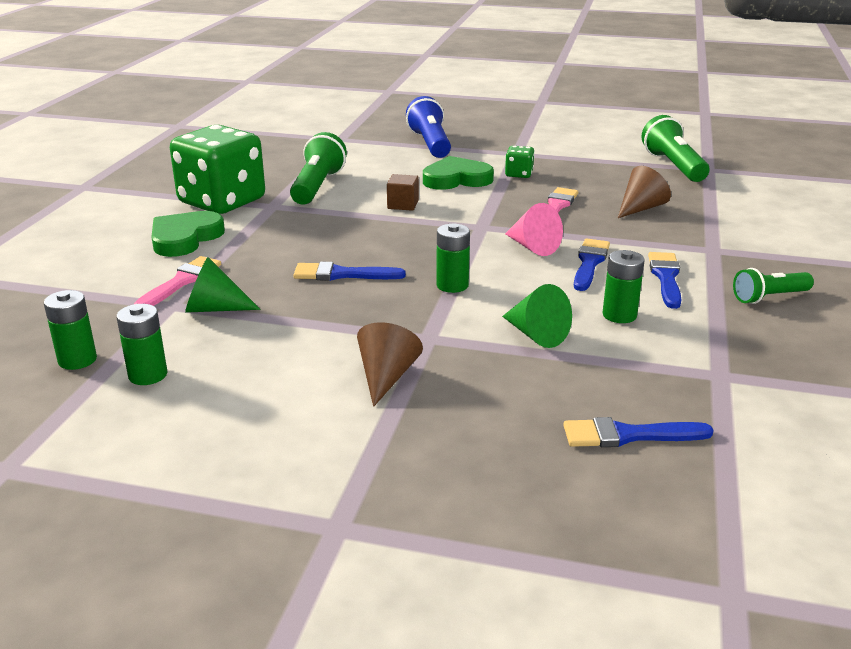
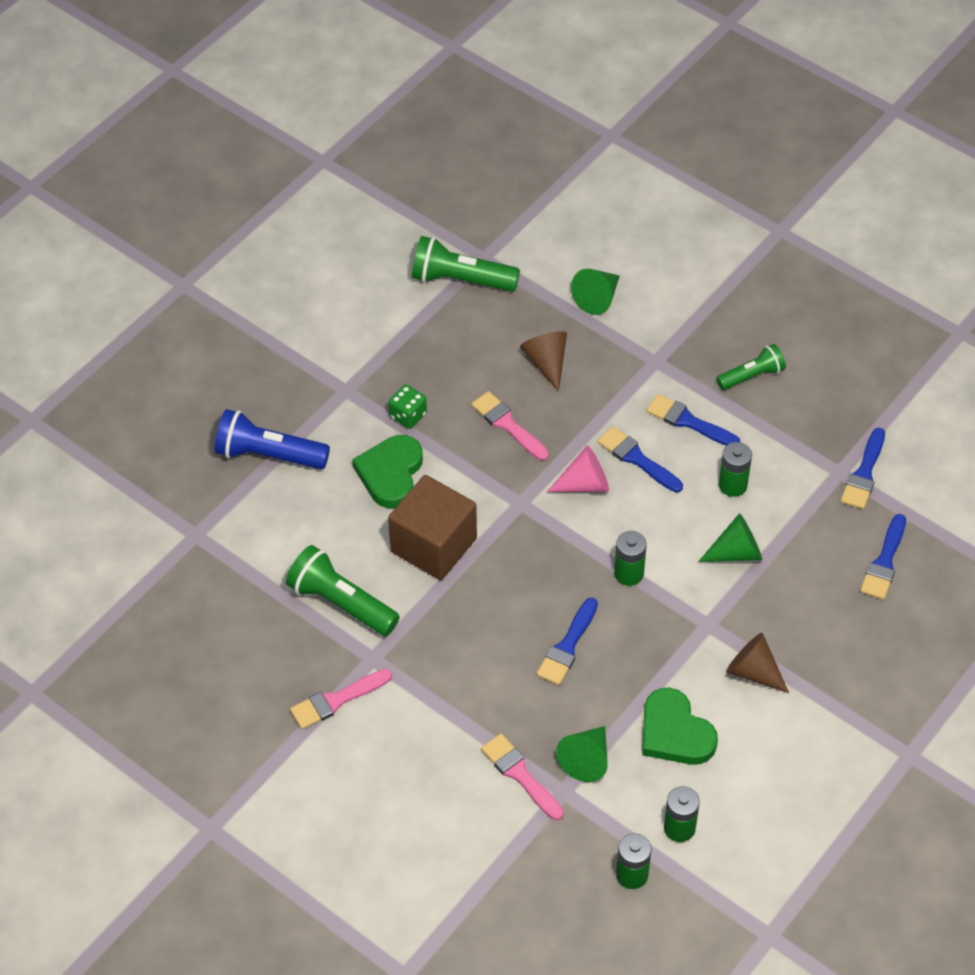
camera: 65 degrees left, 25 degrees up
green heart [151,211,225,257] -> green heart moved to [642,688,718,765]
green dice [170,125,265,214] -> pink brush [290,669,392,729]
brown cube [387,174,419,211] -> brown cube [388,475,477,580], size x2.14
green flashlight [733,268,814,304] -> green flashlight turned 120 degrees counterclockwise [717,344,786,390]
none -> green cone [571,269,620,315]
none -> blue brush [841,428,885,509]

